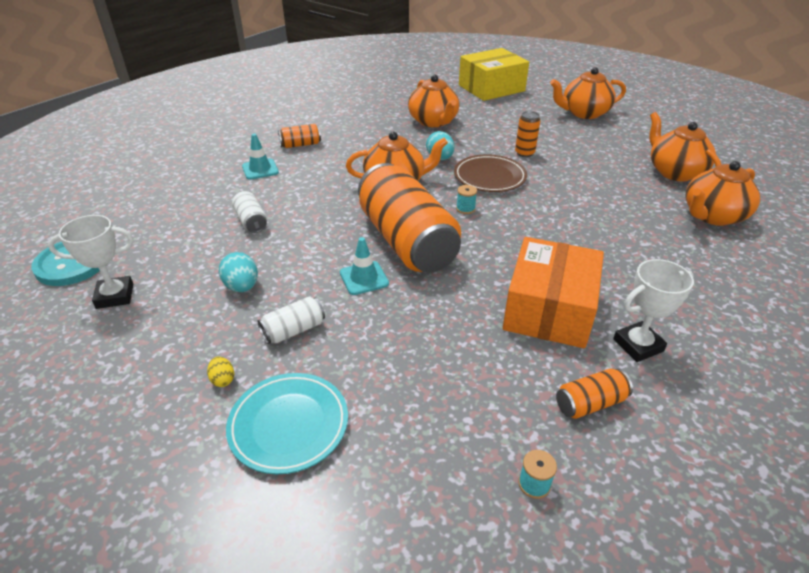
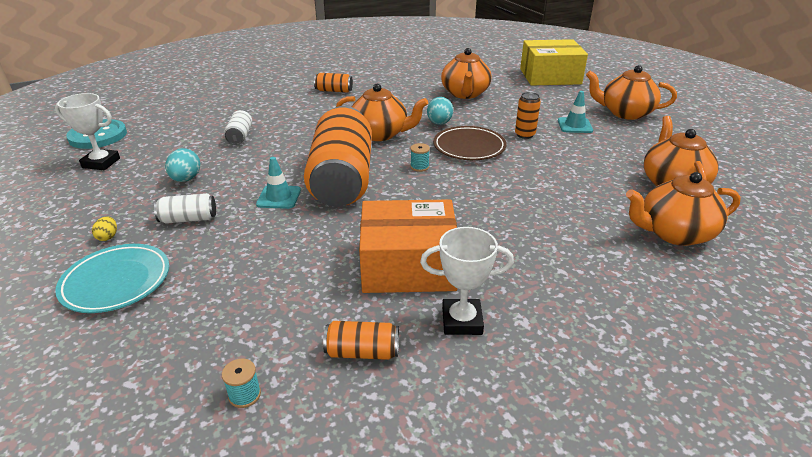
camera: 25 degrees right, 5 degrees down
turquoise traffic cone [242,134,279,180] -> turquoise traffic cone moved to [558,91,593,133]
orange box [503,237,604,348] -> orange box turned 45 degrees clockwise [359,199,457,293]

